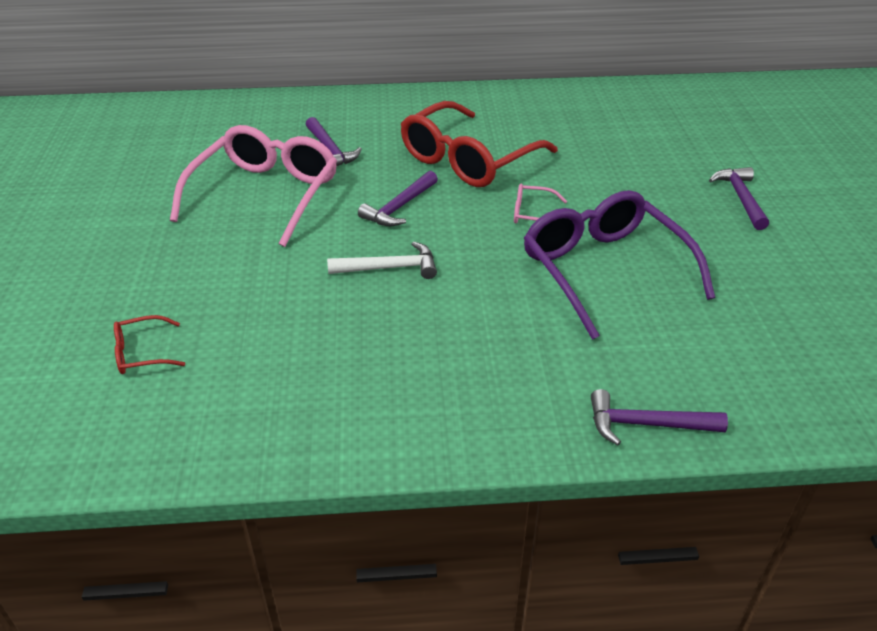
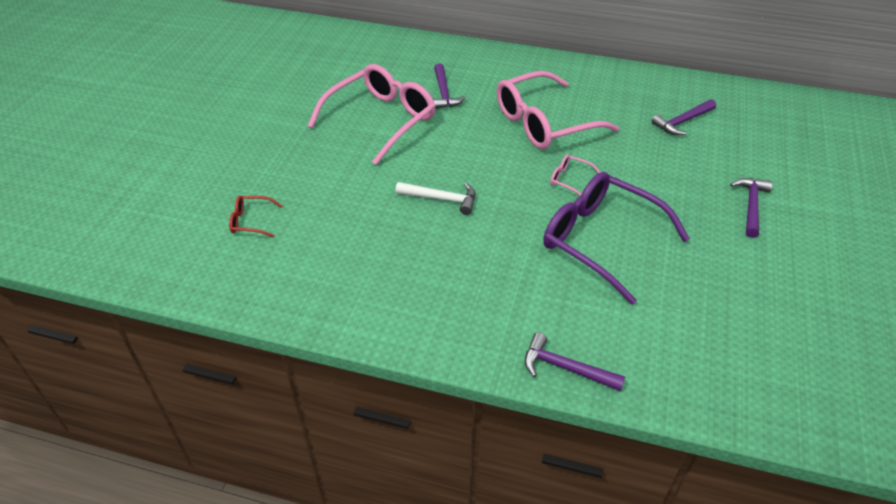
camera: 20 degrees right, 5 degrees up
purple hammer [358,171,438,226] -> purple hammer moved to [651,99,716,135]
red glasses [401,101,558,187] -> pink glasses [497,71,619,149]
purple glasses [524,190,715,340] -> purple glasses turned 45 degrees counterclockwise [543,172,690,305]

